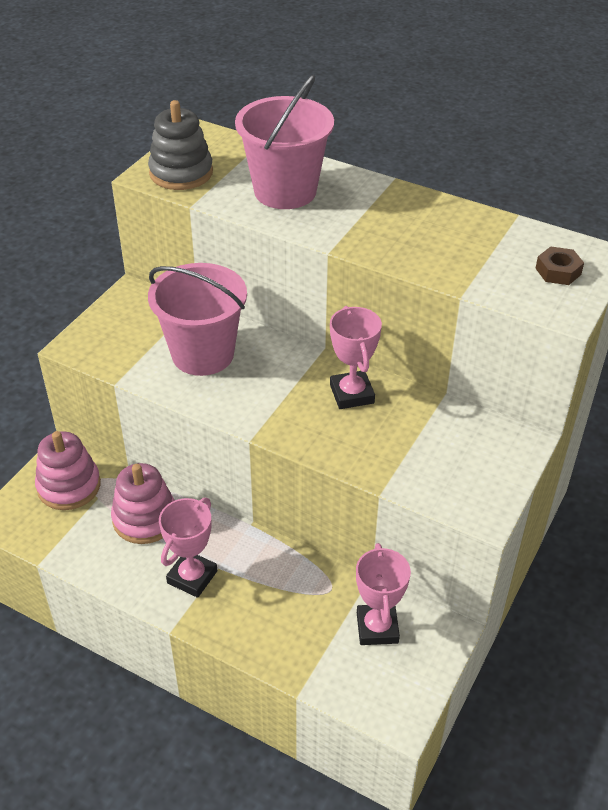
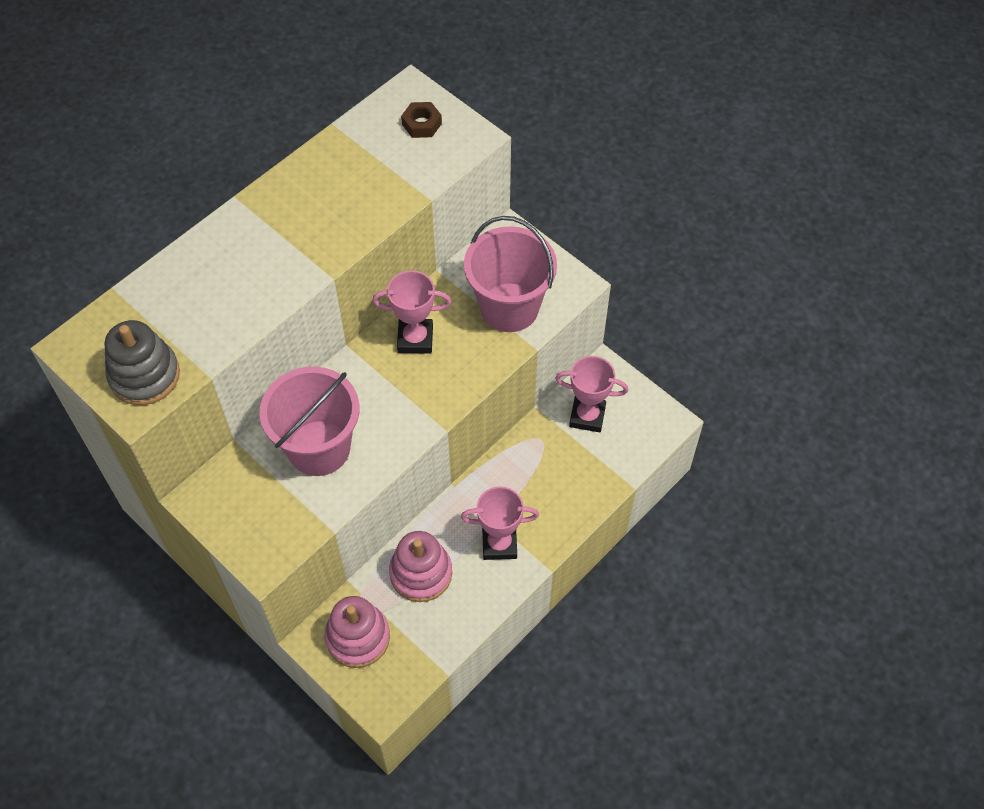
camera: 75 degrees left, 15 degrees up
pink trophy [159,498,217,598] -> pink trophy turned 45 degrees counterclockwise [461,486,539,560]
pink bucket [235,75,334,209] -> pink bucket moved to [464,216,557,332]

